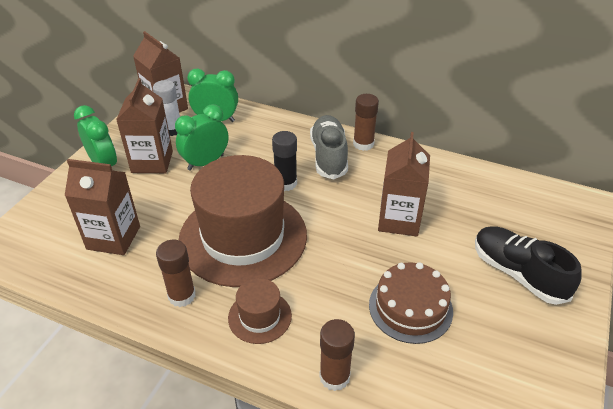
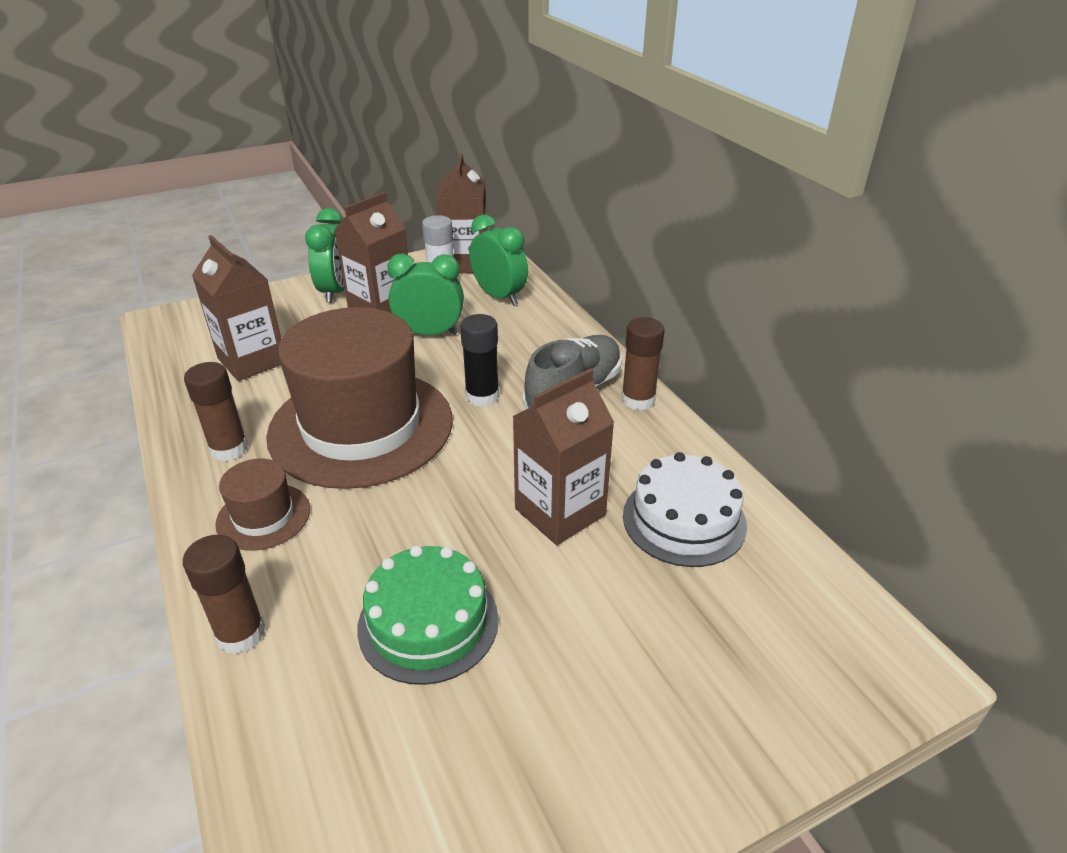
camera: 40 degrees right, 5 degrees down
brown cake [369,262,453,344] -> green cake [357,545,499,685]
black shoe [475,226,582,305] -> none
none -> white cake [623,452,747,567]

